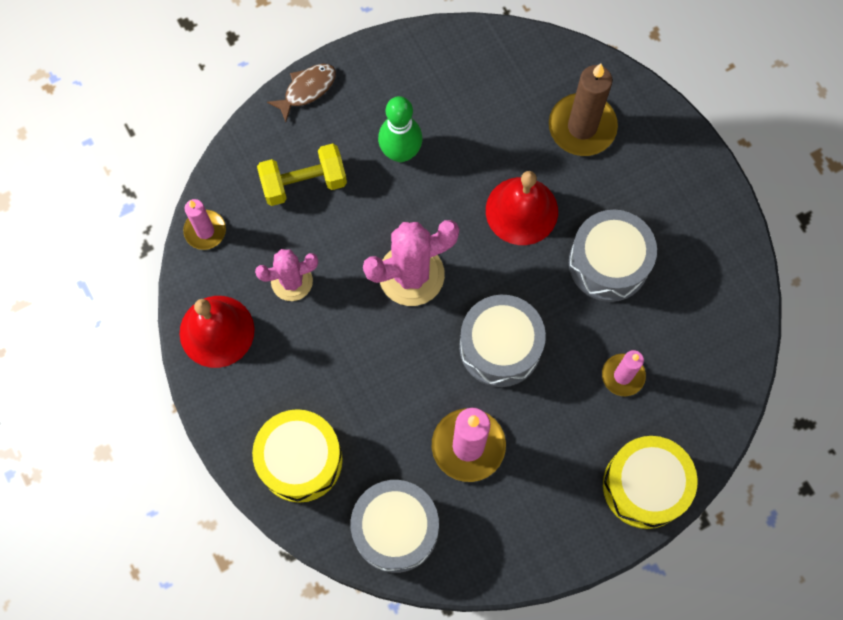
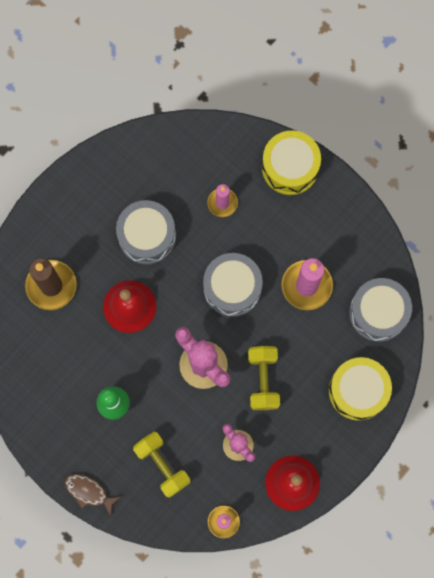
camera: 110 degrees left, 5 degrees up
none -> yellow dumbbell [248,346,280,410]

